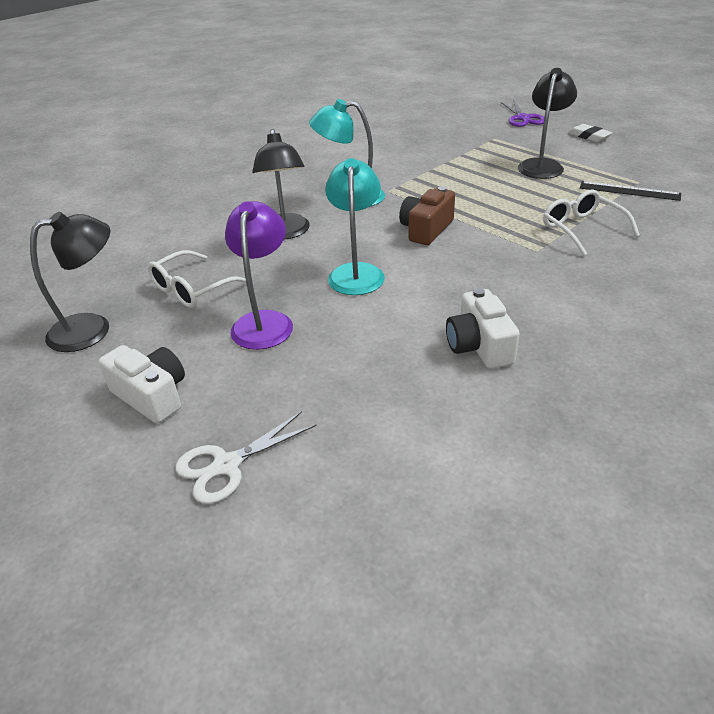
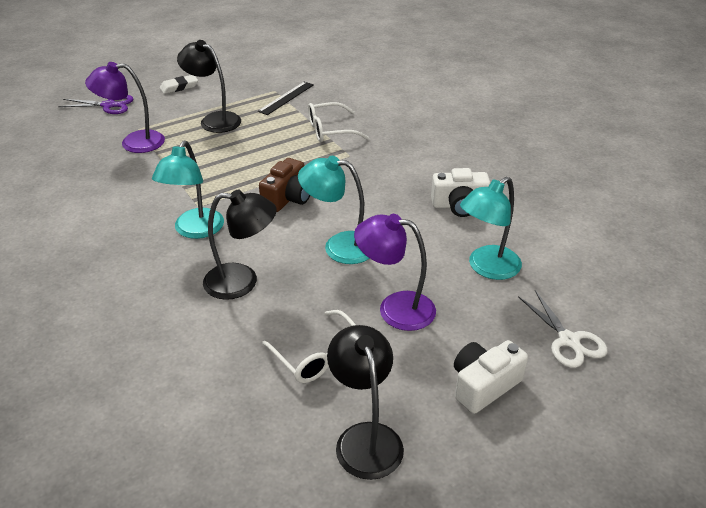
camera: 80 degrees left, 0 degrees up
brown camera [399,186,455,245] -> brown camera turned 105 degrees counterclockwise [259,158,310,212]
none -> purple lamp [85,62,165,153]
none -> turquoise lamp [460,177,522,280]

